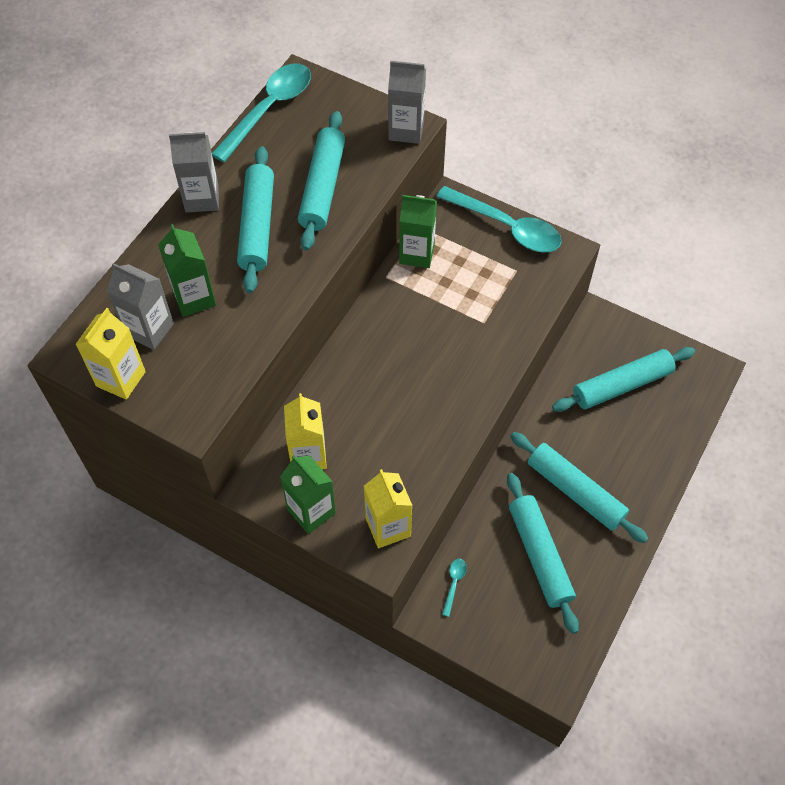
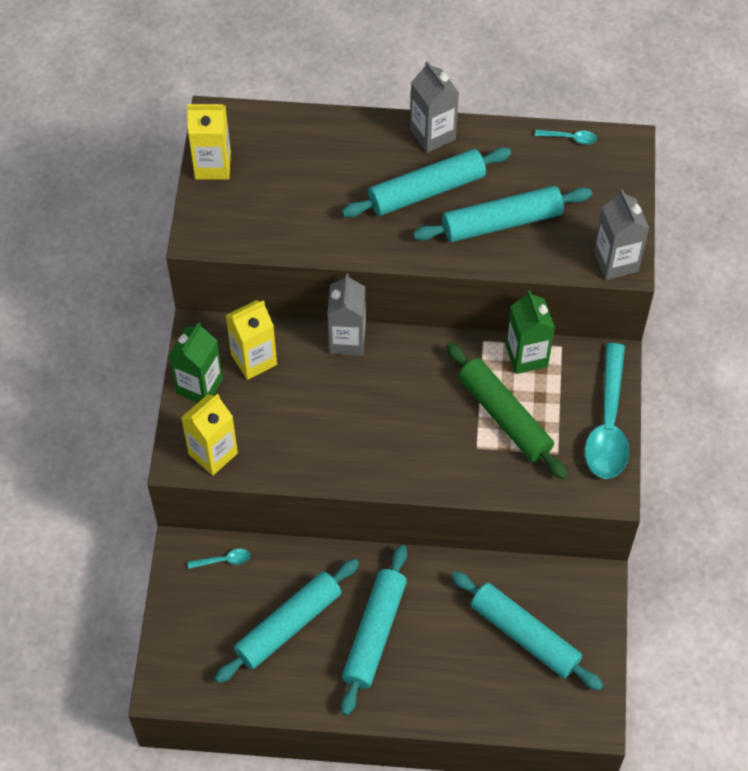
camera: 65 degrees right, 0 degrees up
grey carton [107,263,174,350] -> grey carton moved to [327,273,366,356]
green carton [158,224,216,317] -> none
turquoise spoon [212,64,311,162] -> turquoise spoon [535,130,597,145], size x0.40
none -> green rolling pin [446,343,567,479]

